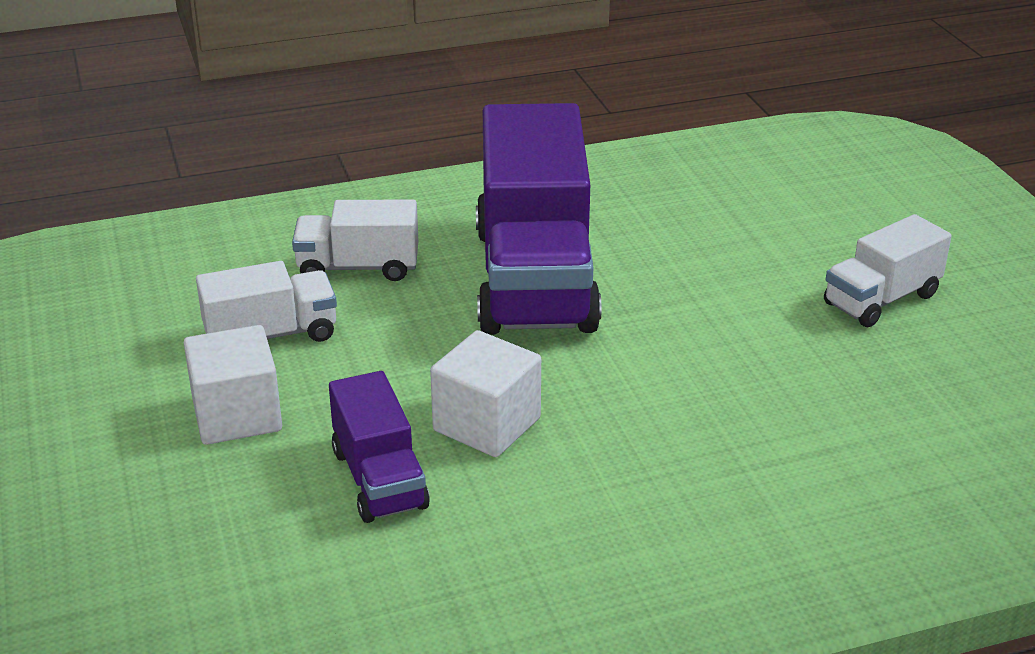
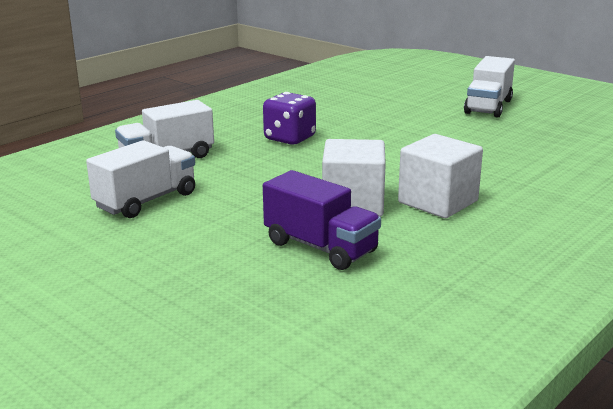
camera: 30 degrees left, 10 degrees down
white cube [184,325,282,445] -> white cube moved to [398,134,483,218]
purple truck [476,103,602,335] -> purple dice [263,92,316,145]

